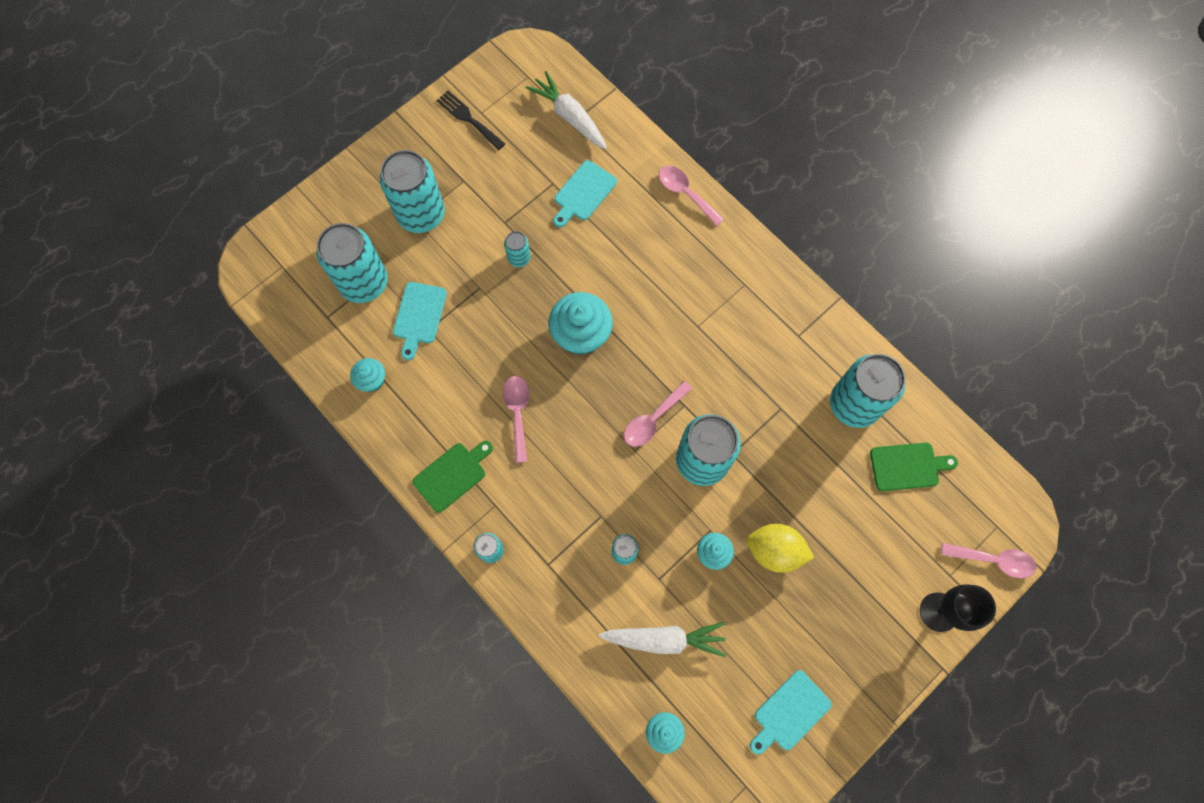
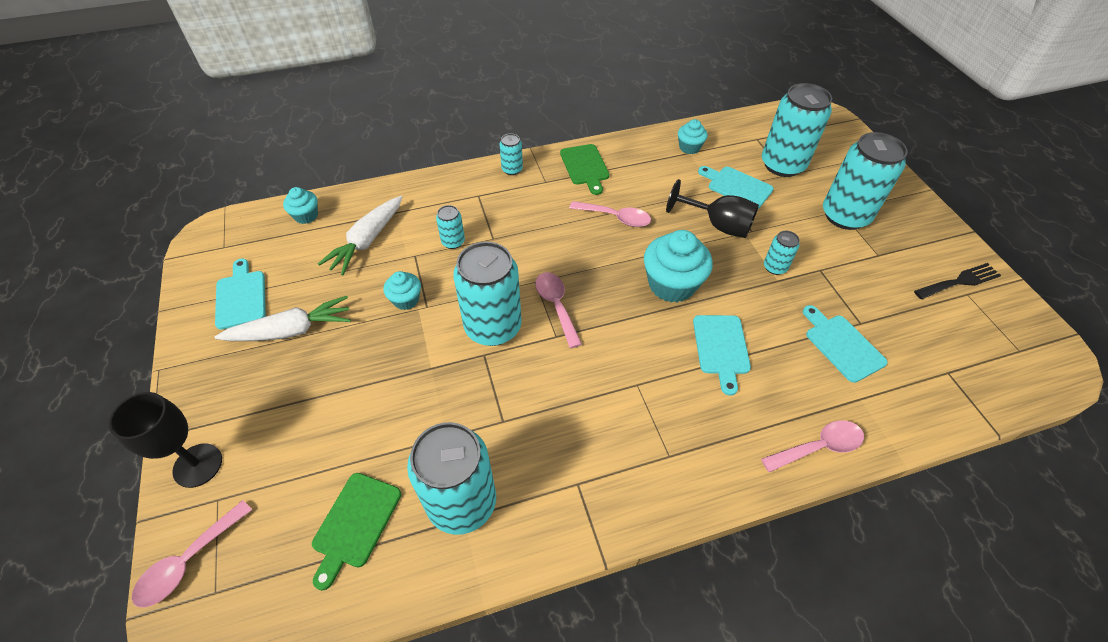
camera: 115 degrees right, 20 degrees down
white carrot [526,71,607,149] -> white carrot moved to [215,296,351,341]
yellow lemon [746,524,814,573] -> none
none -> black goblet [666,179,759,238]
none -> turquoise cutting board [693,315,751,396]

